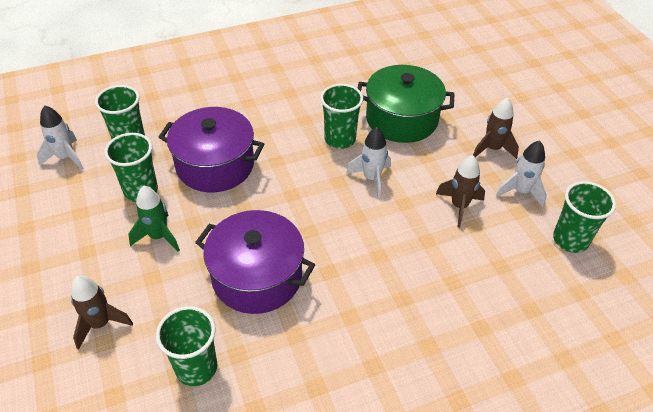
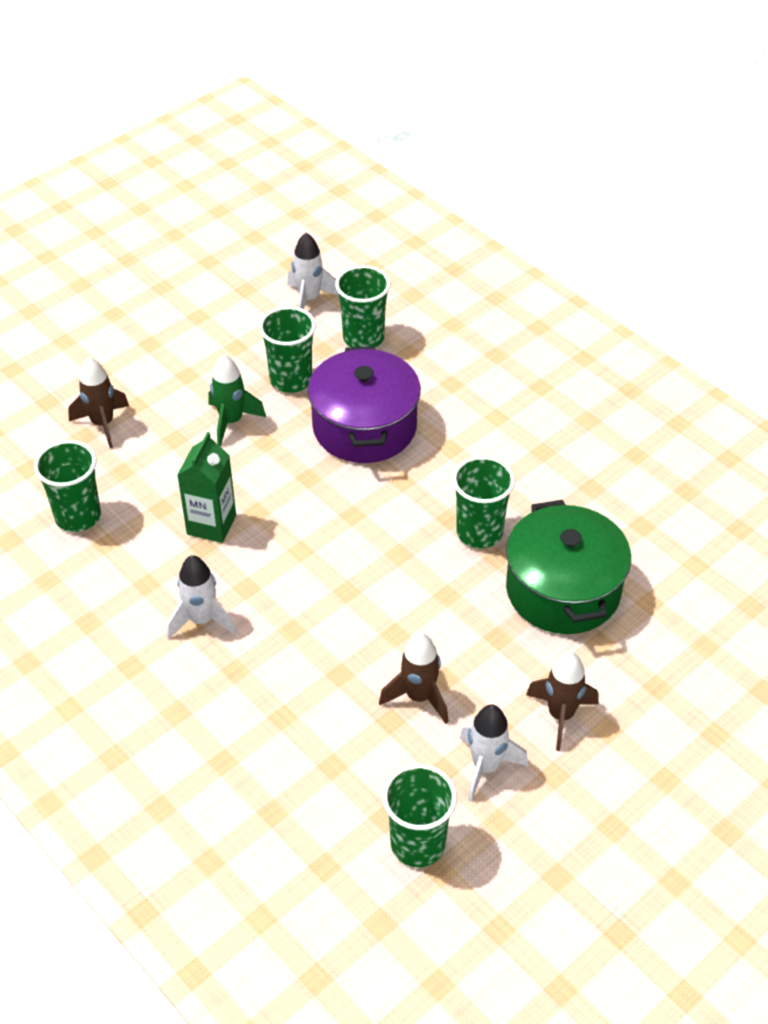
camera: 70 degrees right, 0 degrees up
purple pot [195,210,315,314] -> green carton [177,432,236,543]
white rocket [346,127,391,198] -> white rocket moved to [167,555,237,639]

